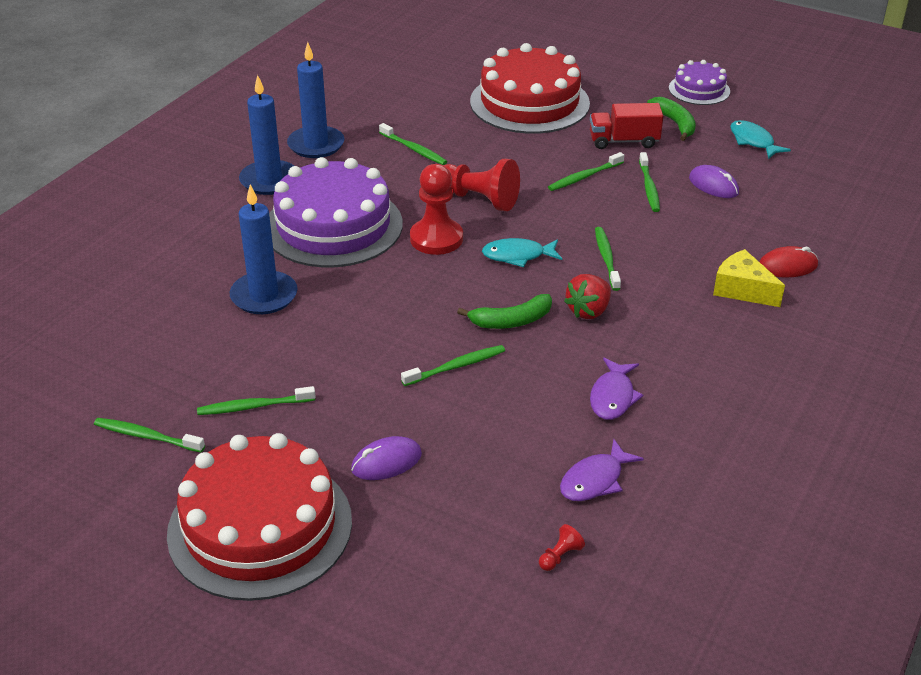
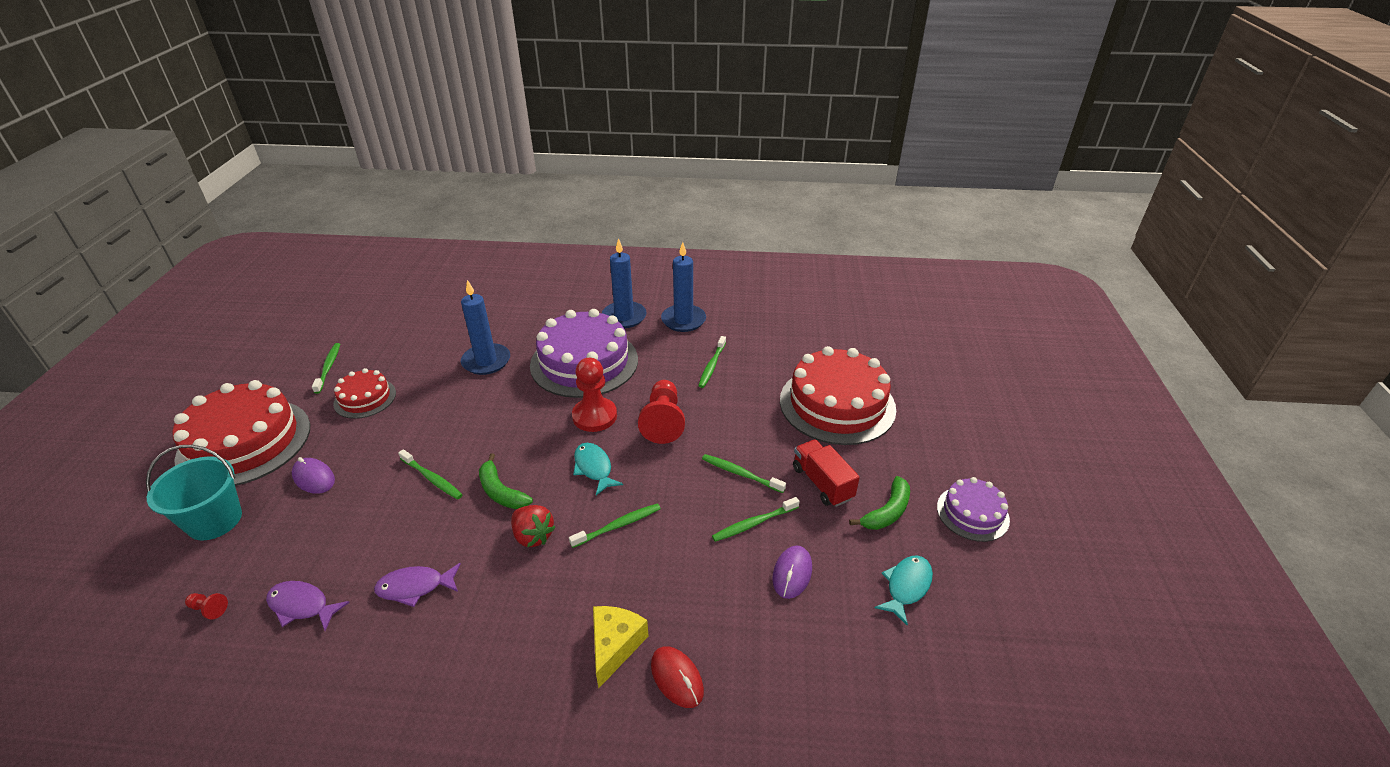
camera: 65 degrees right, 0 degrees up
green toothbrush [197,386,316,415] -> red cake [333,368,396,419]
red strawberry [564,274,611,319] -> red strawberry turned 150 degrees counterclockwise [511,505,556,547]
none -> turquoise bucket [146,445,242,541]

